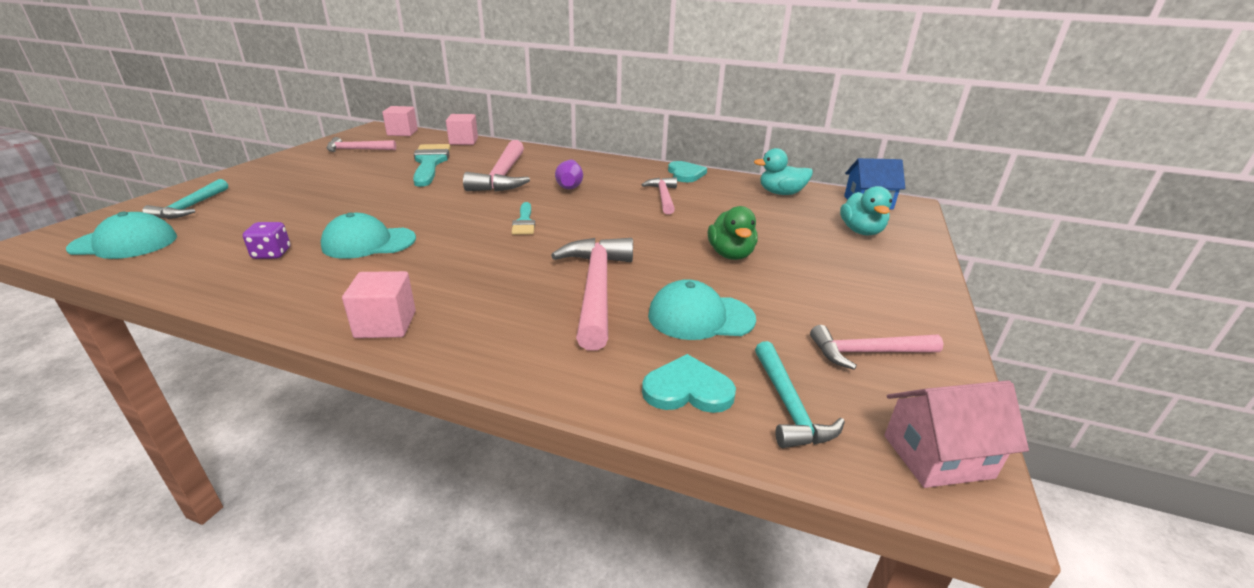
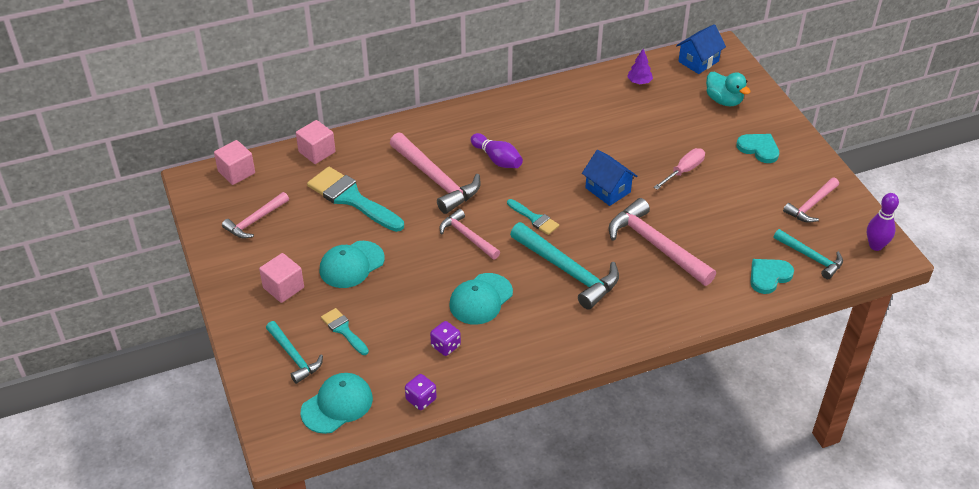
camera: 40 degrees left, 15 degrees up
pink cube [342,271,416,338] -> pink cube moved to [259,253,304,303]
pink hammer [642,177,677,215] -> pink hammer moved to [439,209,500,259]
turquoise cap [648,279,756,340] -> turquoise cap moved to [319,241,385,288]
turquoise heart [668,161,707,182] -> turquoise heart moved to [736,134,779,163]
green duck [708,206,758,260] -> pink screwdriver [654,148,705,190]
turquoise duck [754,148,813,195] -> purple tree [627,49,653,84]
pink house [884,380,1029,488] -> purple bowling pin [867,193,899,251]
none -> turquoise brush [321,308,369,355]
none -> purple dice [405,374,437,410]
none -> turquoise hammer [510,222,619,310]
none -> blue house [582,150,637,206]

